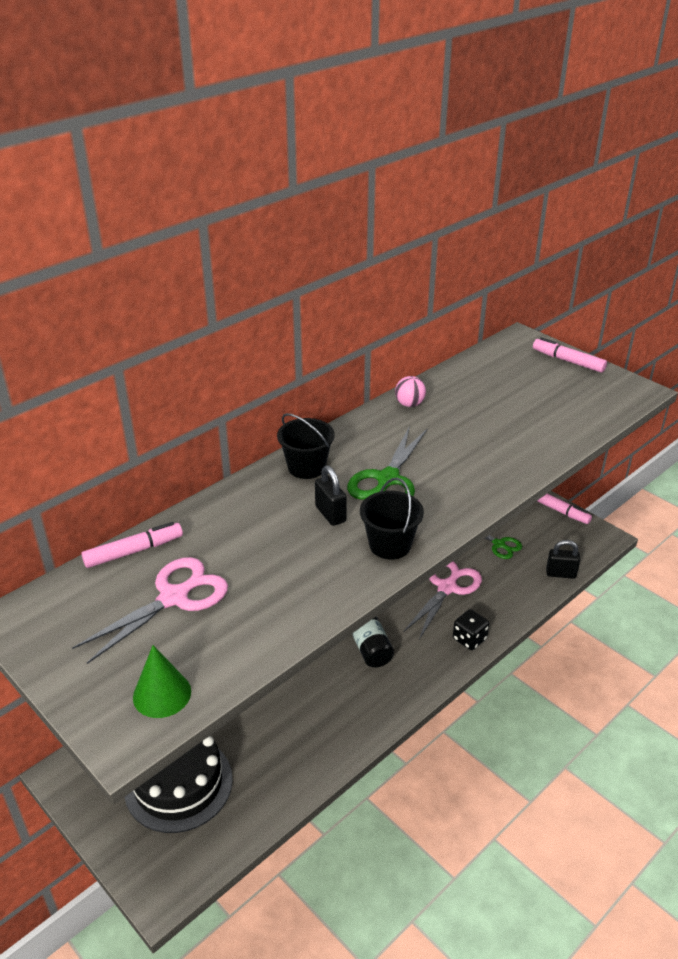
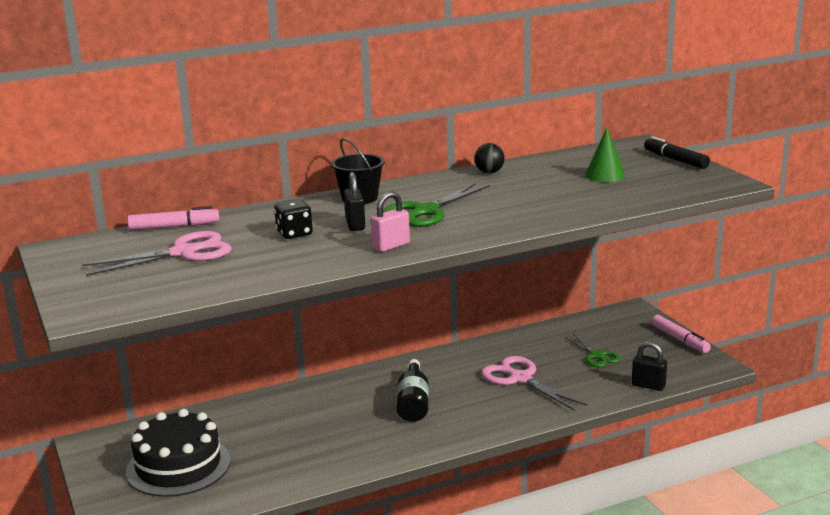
camera: 20 degrees right, 15 degrees down
green cone [133,645,191,718] -> green cone moved to [585,127,625,182]
black bucket [360,478,424,559] -> pink padlock [371,191,410,252]
pink ball [395,376,426,407] -> black ball [474,143,505,173]
pink scissors [403,561,482,639] -> pink scissors turned 90 degrees counterclockwise [481,356,588,411]
black dice [453,609,489,650] -> black dice moved to [274,199,313,239]
pink marker [533,337,607,373] -> black marker [644,136,710,169]

